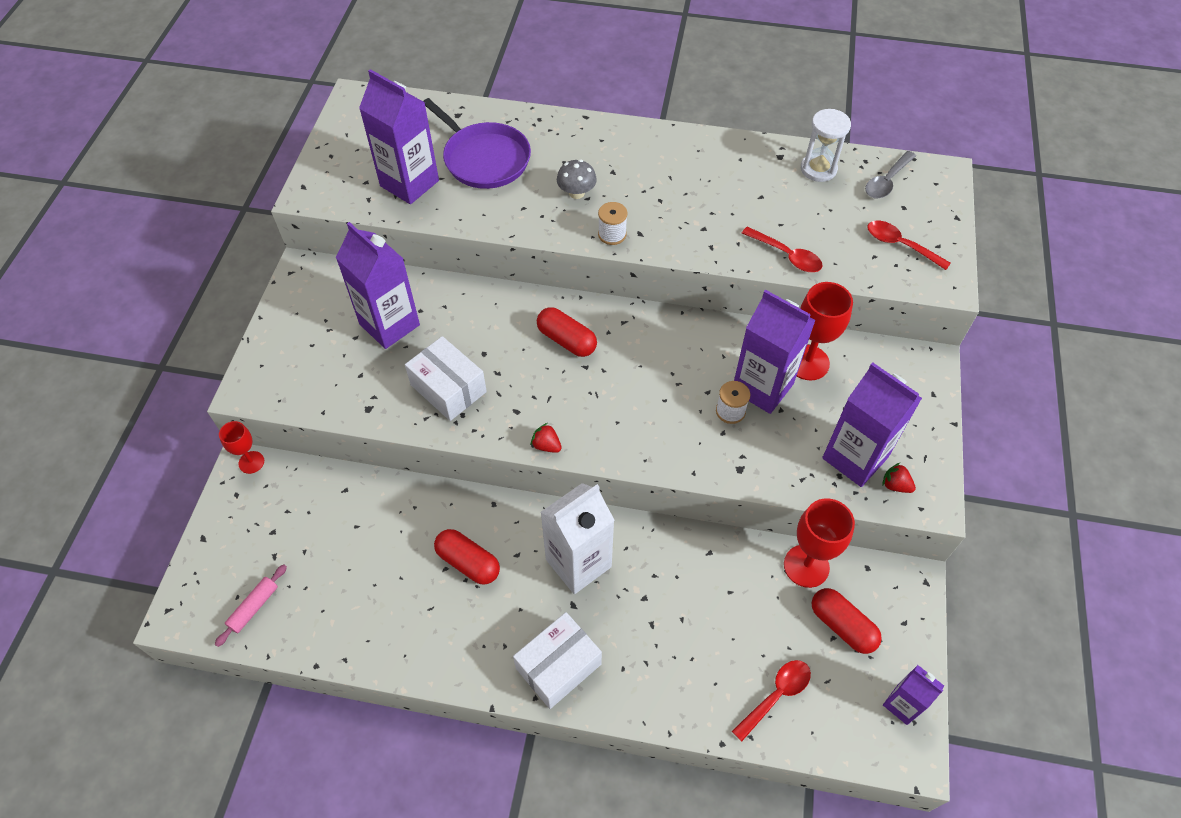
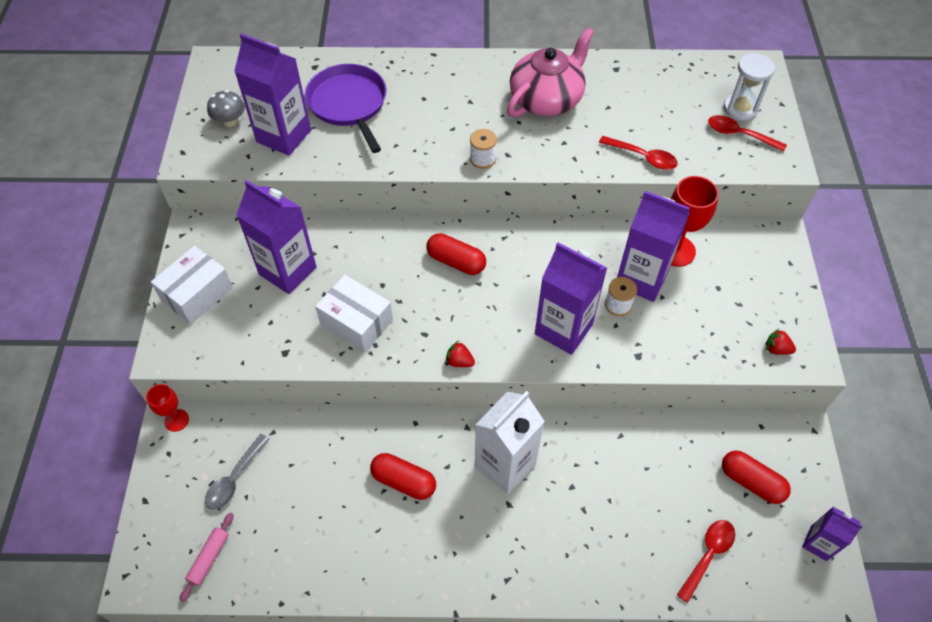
camera: 10 degrees left, 0 degrees up
purple pan [423,98,531,189] -> purple pan turned 150 degrees counterclockwise [305,64,387,153]
white box [513,612,602,709] -> white box moved to [151,246,233,324]
grey mushroom [557,159,597,199] -> grey mushroom moved to [207,90,245,127]
red goblet [784,498,855,588] -> none
white hourglass [801,109,851,182] -> white hourglass moved to [724,53,775,121]
purple carton [822,362,922,487] -> purple carton moved to [535,242,607,355]
grey spoon [865,151,916,199] -> grey spoon moved to [205,434,269,510]
none -> pink teapot [507,27,594,117]

